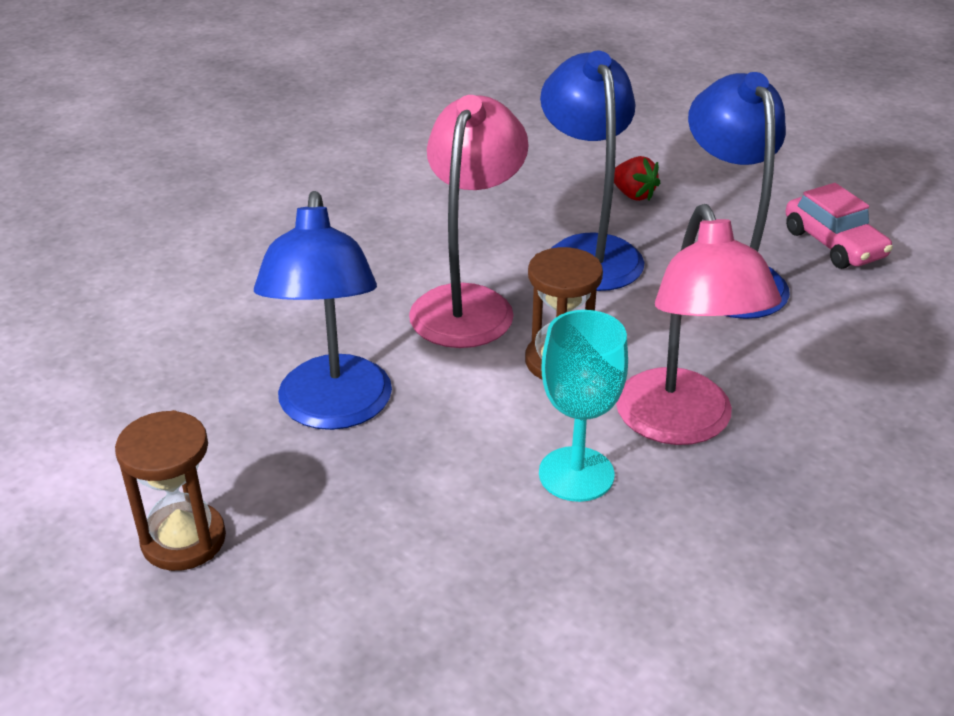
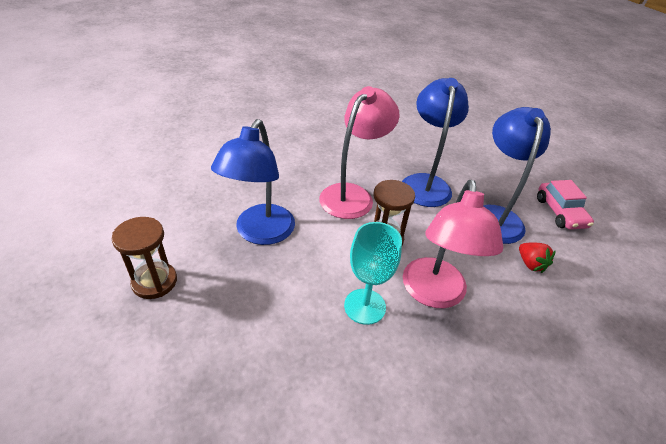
camera: 15 degrees right, 5 degrees up
red strawberry [614,156,660,201] -> red strawberry moved to [519,243,556,273]

